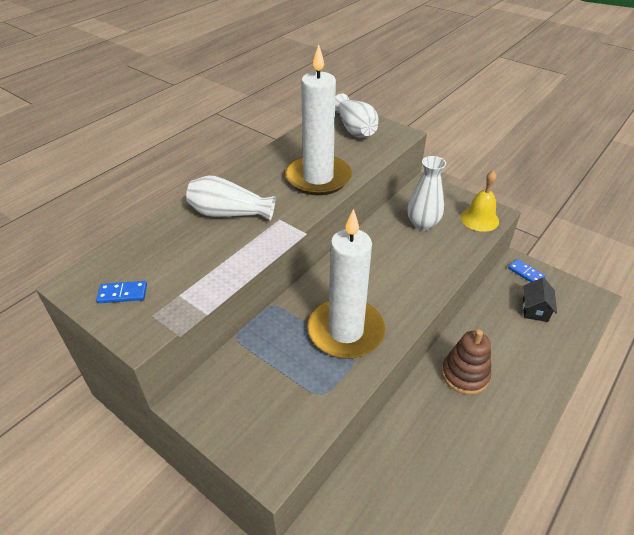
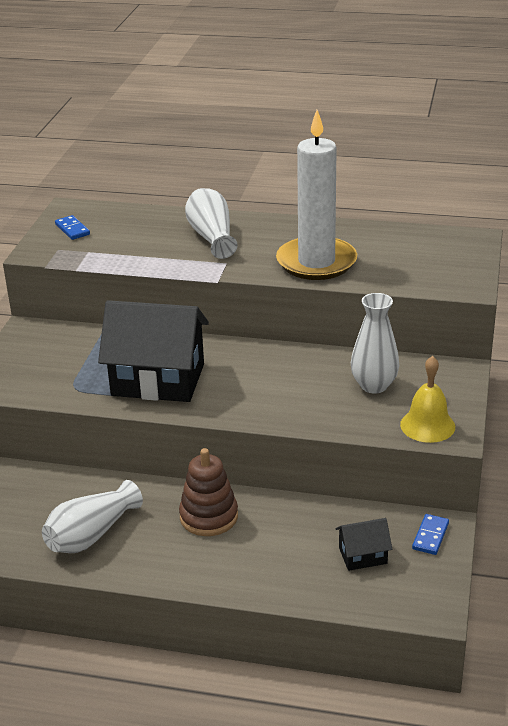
camera: 65 degrees right, 10 degrees down
white candle [307,209,385,359] -> black house [98,300,209,402]
white vase [335,94,379,138] -> white vase moved to [42,480,143,553]

